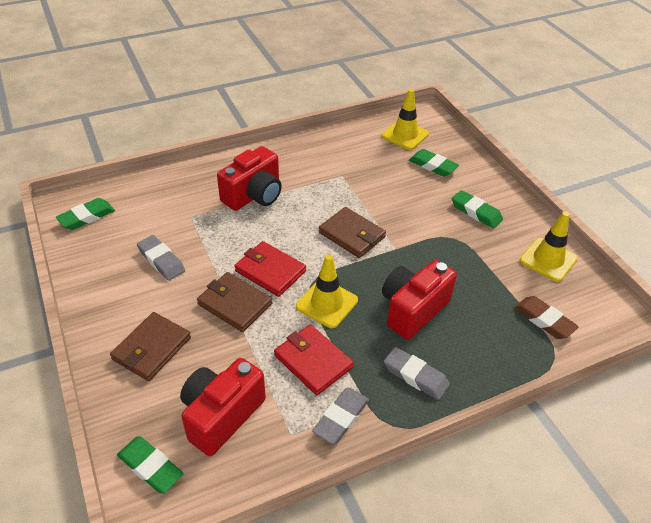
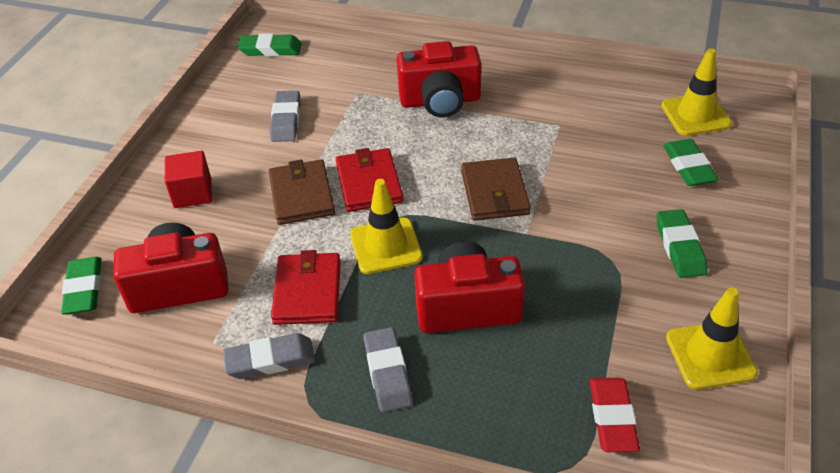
camera: 45 degrees right, 0 degrees up
brown wallet [110,312,191,381] -> red cube [165,151,212,208]
brown eraser [514,296,579,339] -> red eraser [589,378,640,452]

